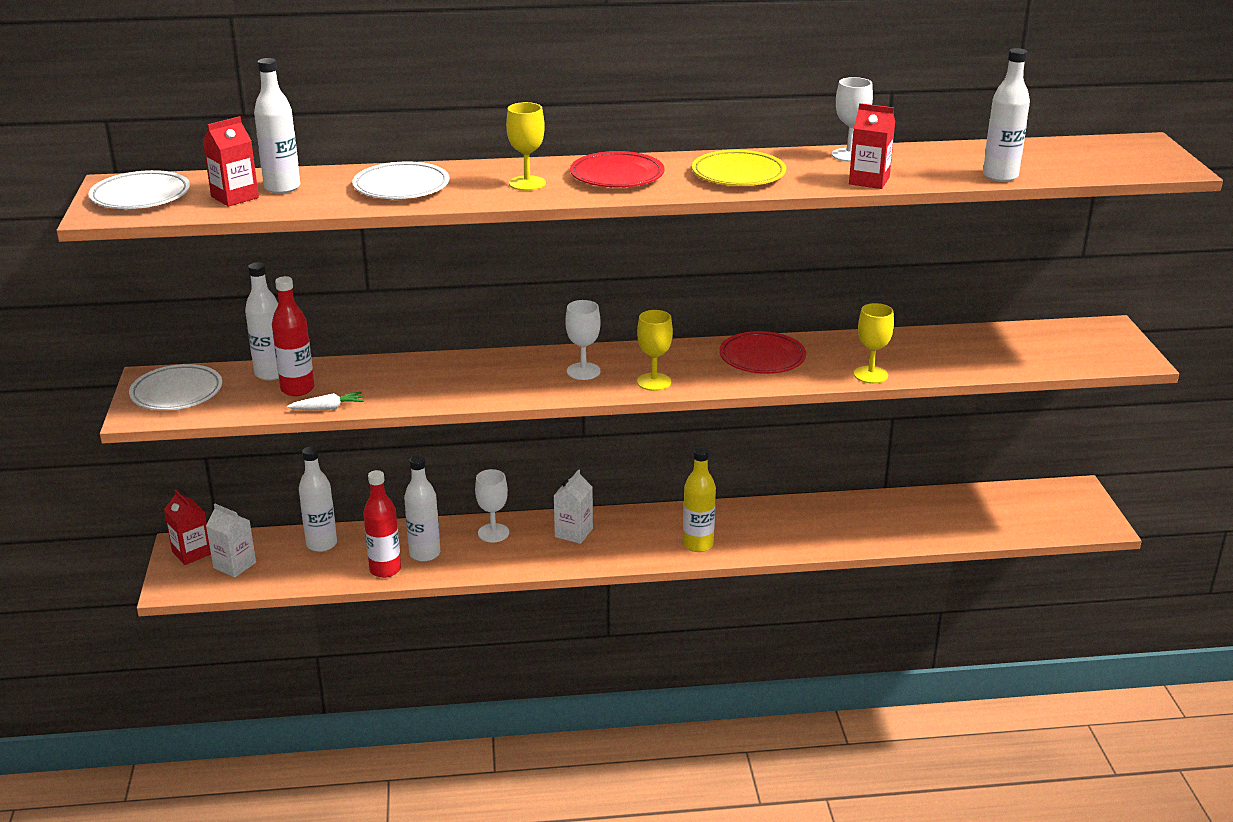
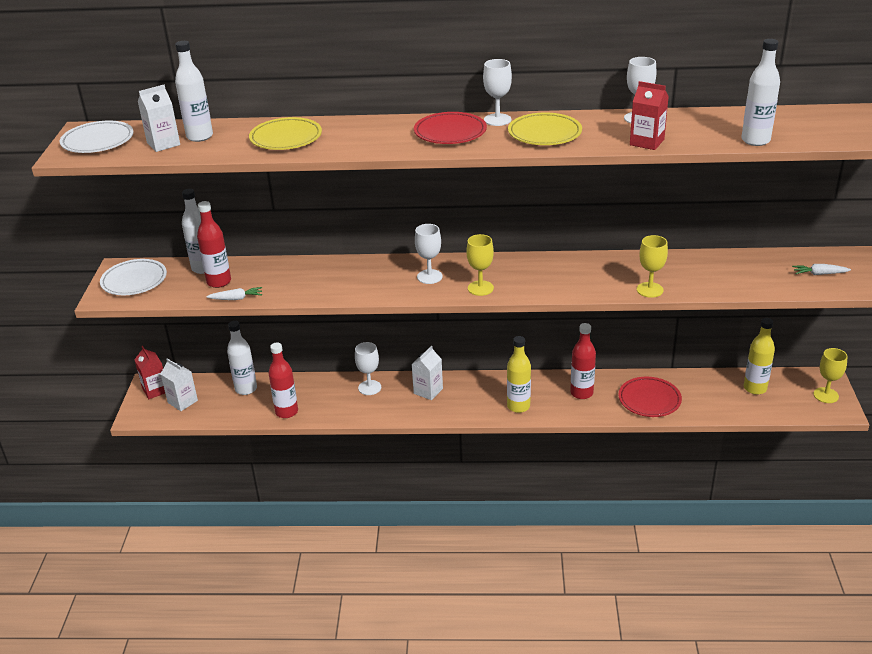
camera: 10 degrees right, 5 degrees up
red carton [202,116,259,207] -> white carton [138,85,180,152]
white plate [352,161,449,199] -> yellow plate [249,117,322,150]
white bottle [404,455,440,562] -> none
yellow goblet [506,102,546,191] -> yellow goblet moved to [814,348,848,403]
red plate [719,331,806,374] -> red plate moved to [618,377,682,417]
none -> white goblet [483,59,512,126]
none -> red bottle [570,323,596,399]
none -> yellow bottle [744,318,775,395]
none -> white carrot [792,264,851,275]

